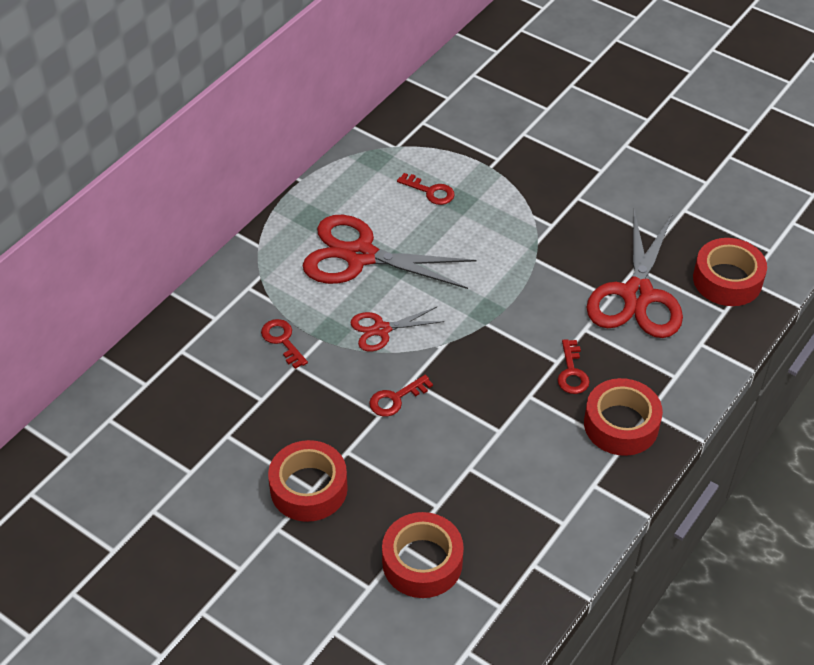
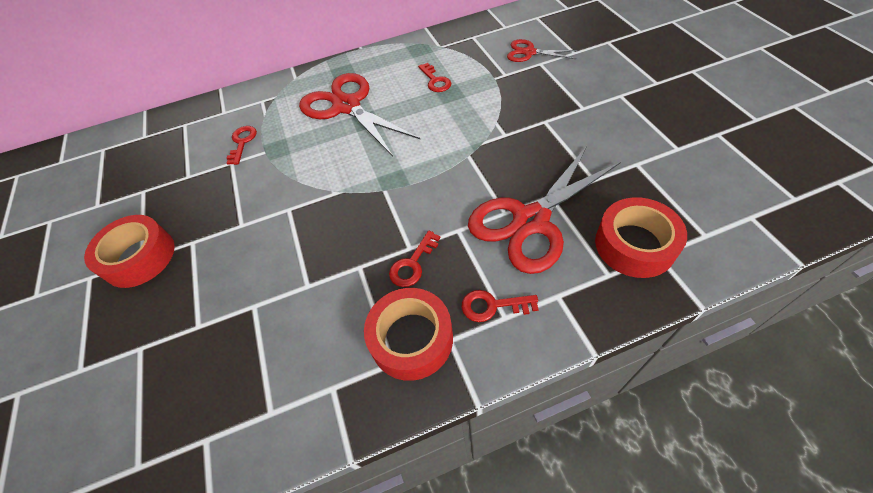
camera: 40 degrees right, 5 degrees up
red scissors [350,307,444,351] -> red scissors moved to [507,39,578,62]
red key [369,375,433,417] -> red key moved to [462,290,539,322]
red tape [382,512,464,598] -> none

